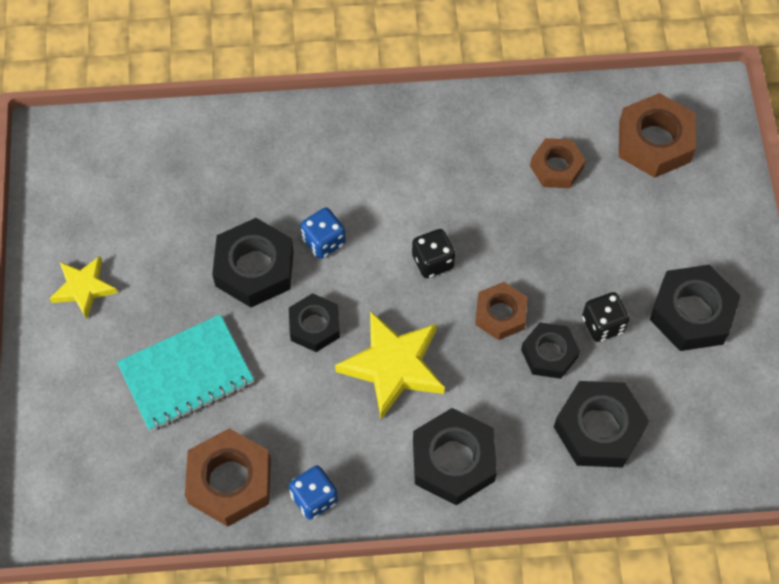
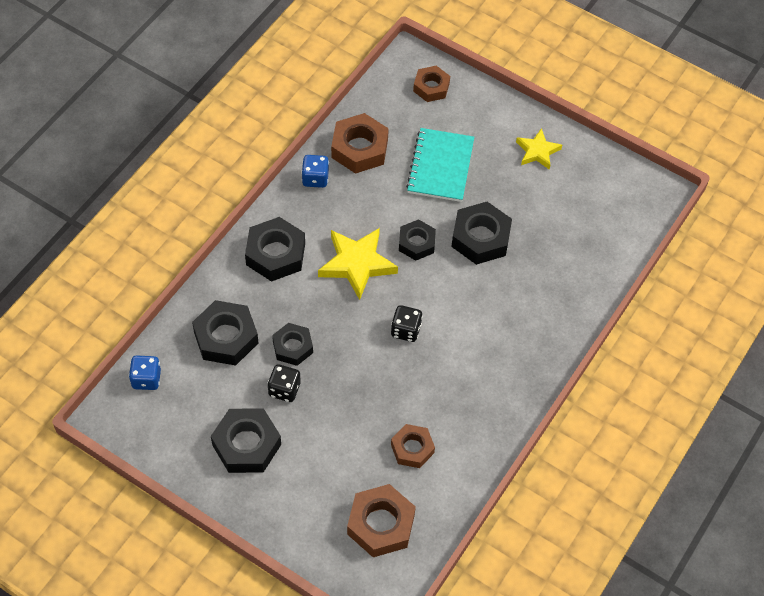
camera: 125 degrees right, 5 degrees down
blue dice [301,208,346,259] -> blue dice moved to [129,356,161,390]
brown nut [475,282,527,340] -> brown nut moved to [413,66,450,102]

